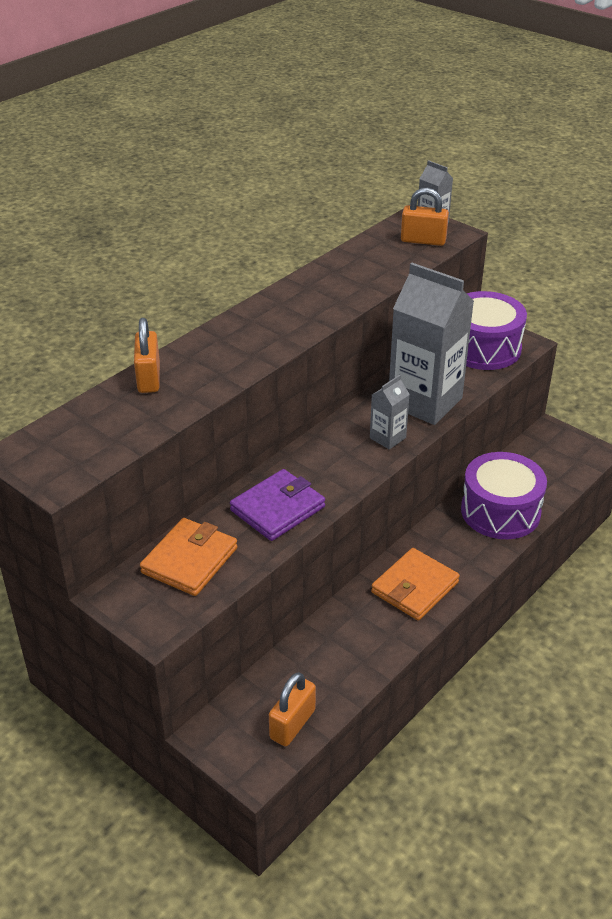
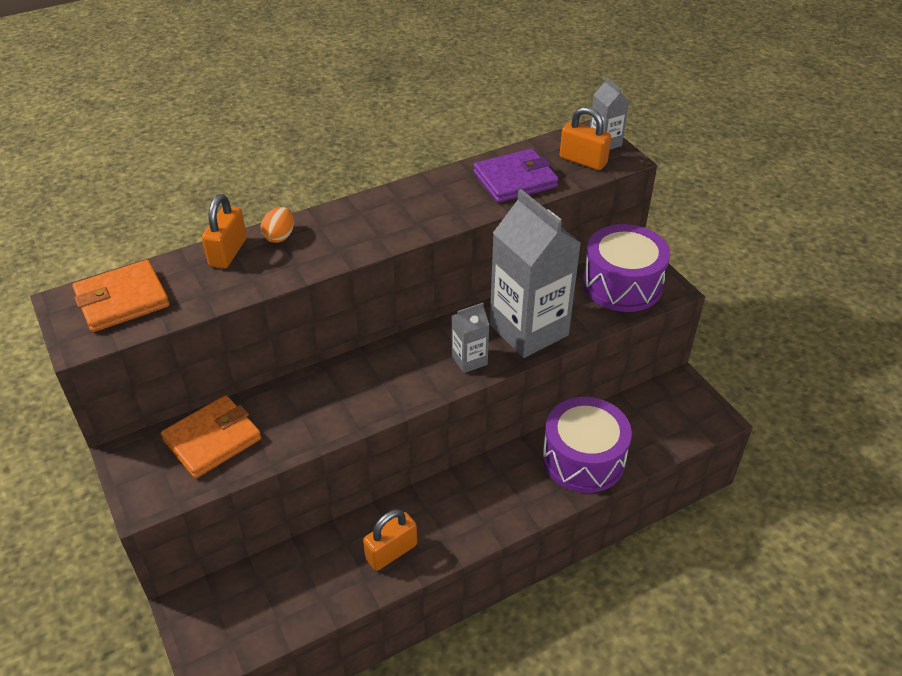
camera: 20 degrees right, 5 degrees up
purple wallet [230,469,325,541] -> purple wallet moved to [473,149,559,203]
orange padlock [269,672,316,746] -> orange padlock moved to [363,509,417,571]
orange wallet [371,548,460,621] -> orange wallet moved to [72,260,170,332]
none -> orange egg [261,207,294,243]

